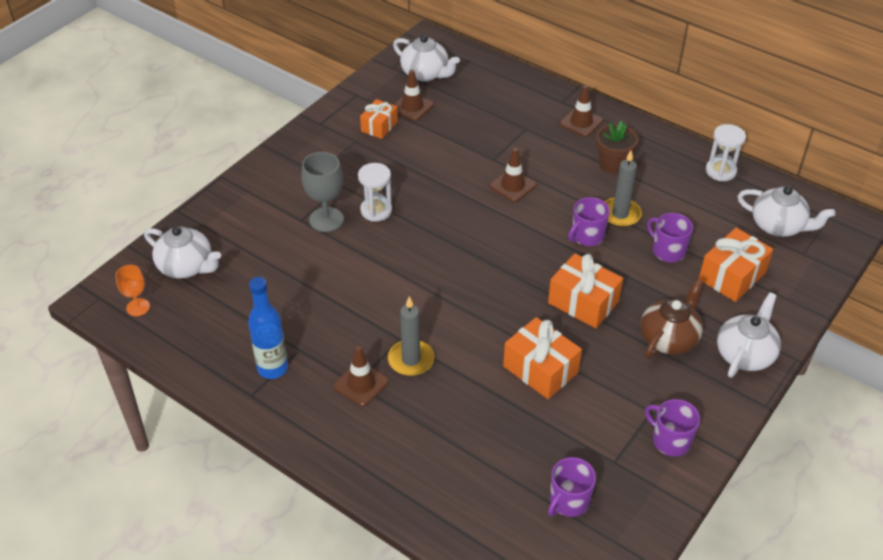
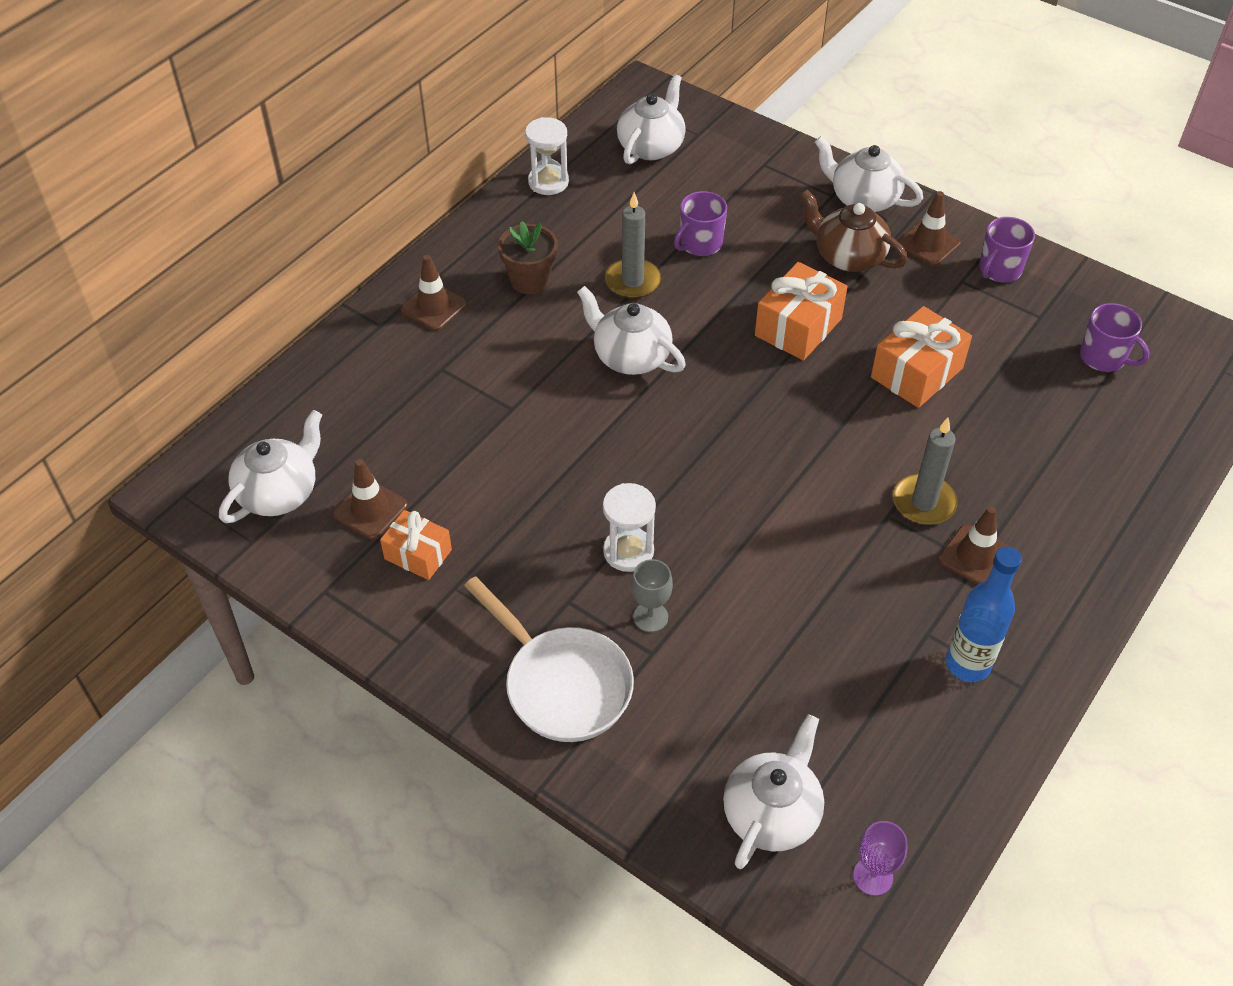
camera: 90 degrees left, 5 degrees up
orange goblet [116,265,150,316] -> purple goblet [853,821,908,896]
grey goblet [301,152,344,232] -> grey goblet [631,559,673,632], size x0.62
brown traffic cone [490,148,536,202] -> brown traffic cone moved to [898,191,961,266]
purple mug [568,197,610,246] -> none
orange gift [699,228,773,302] -> none
none -> white pan [464,576,634,742]
none -> white teapot [577,286,686,375]

